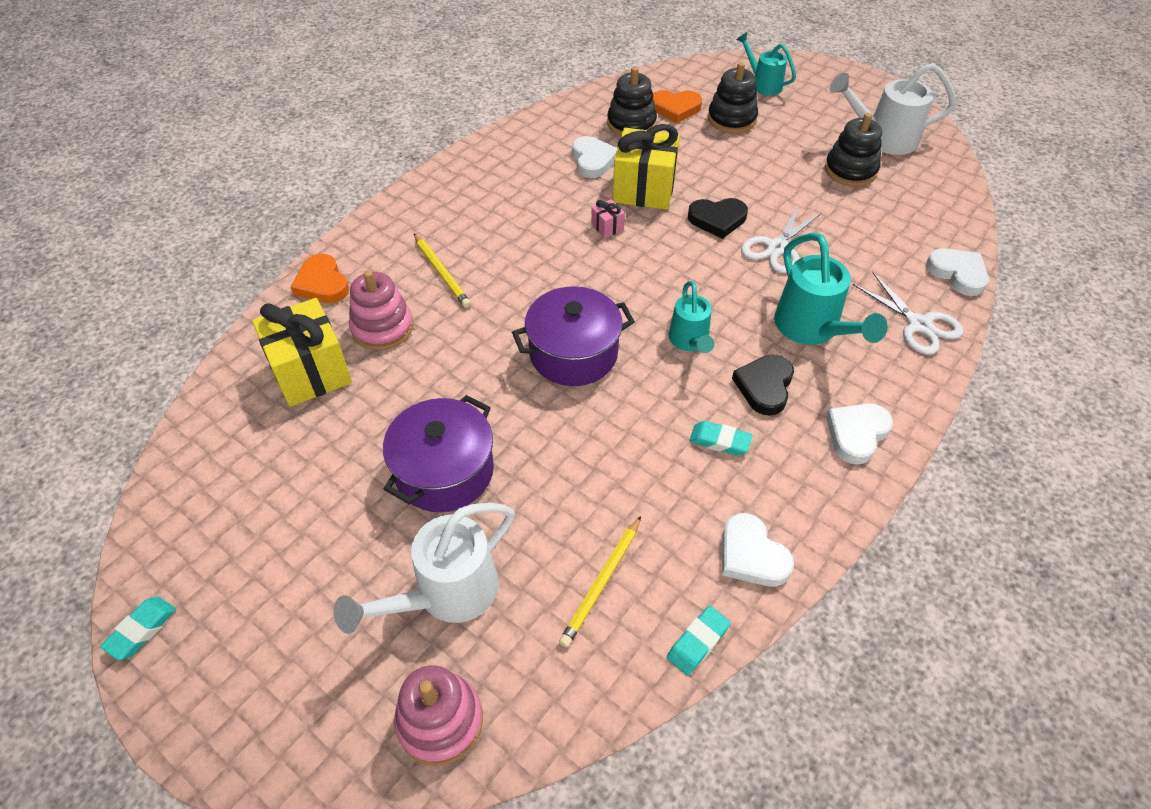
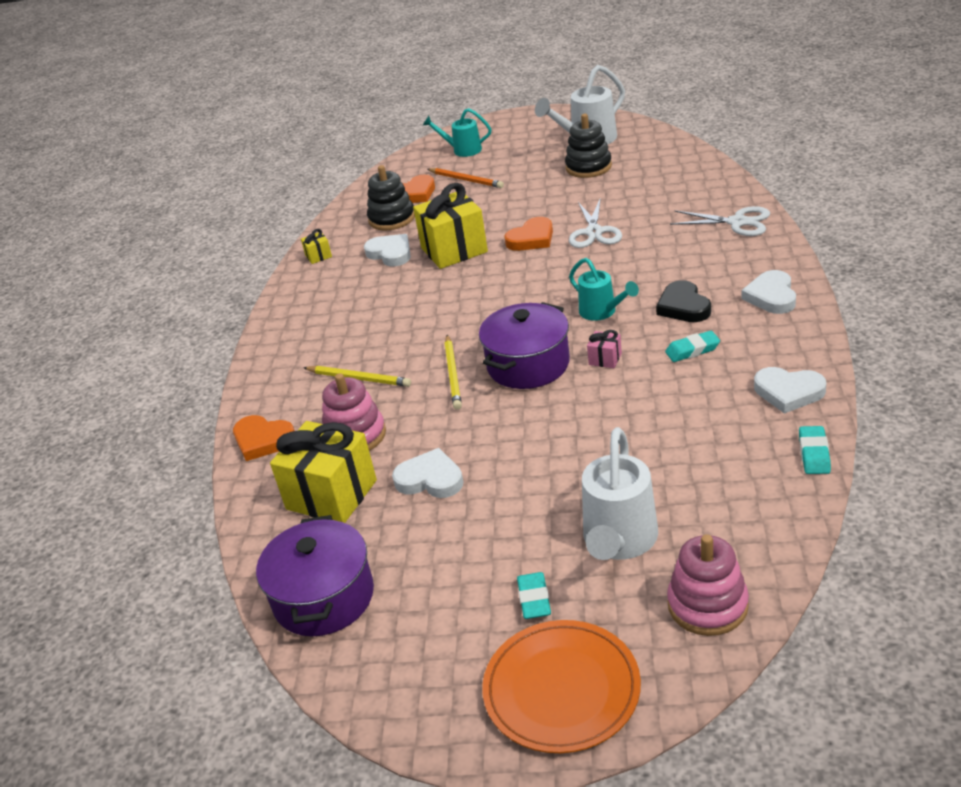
camera: 30 degrees left, 15 degrees down
turquoise eraser [100,597,176,660] -> turquoise eraser moved to [517,572,551,619]
purple pot [383,395,494,512] -> purple pot moved to [256,515,374,636]
yellow pencil [559,516,641,647] -> yellow pencil moved to [445,335,462,410]
pink gift [591,199,625,238] -> pink gift moved to [587,330,622,368]
black heart [688,198,748,239] -> orange heart [504,217,553,251]
black stacking toy [708,62,758,133] -> orange pencil [428,168,504,188]
turquoise watering can [774,232,888,345] -> none
white heart [926,248,989,296] -> white heart moved to [392,448,463,498]
none -> yellow gift [301,229,332,264]
none -> orange plate [482,620,641,753]

